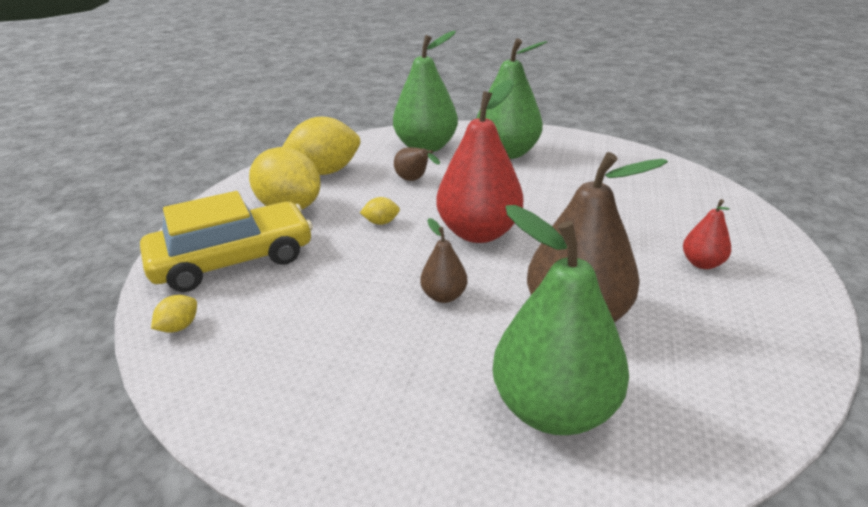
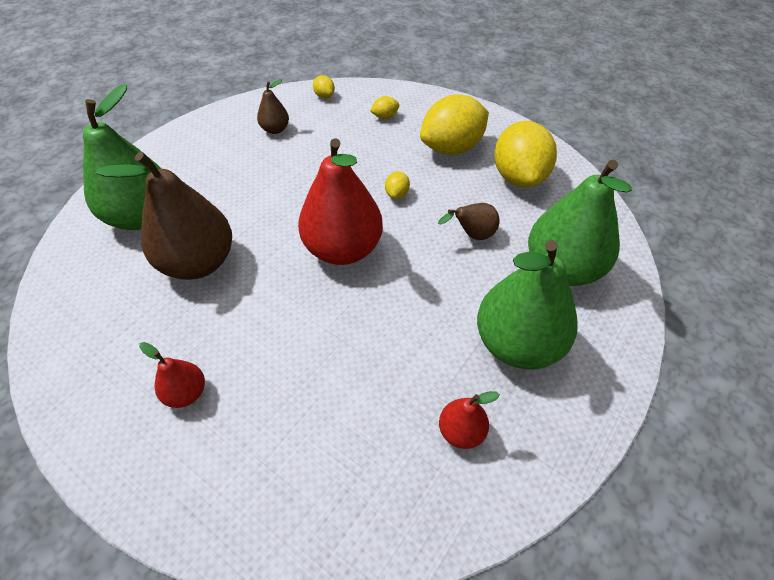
camera: 110 degrees right, 20 degrees up
yellow car [140,191,313,292] -> yellow lemon [370,96,399,119]
brown pear [420,218,467,303] -> brown pear moved to [257,79,289,134]
none -> red pear [439,391,500,449]

